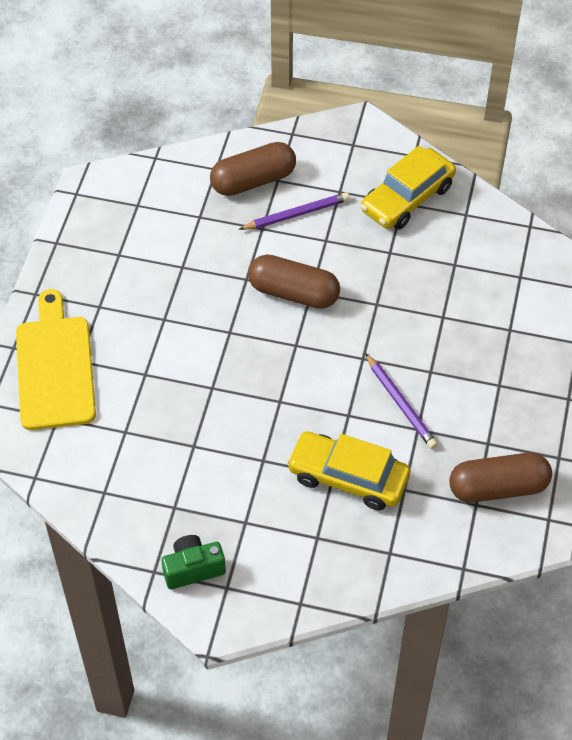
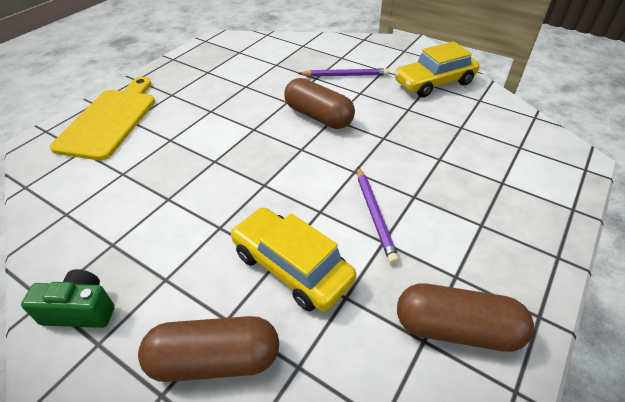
camera: 20 degrees right, 10 degrees down
brown capsule [210,142,296,196] -> brown capsule moved to [138,316,279,382]

